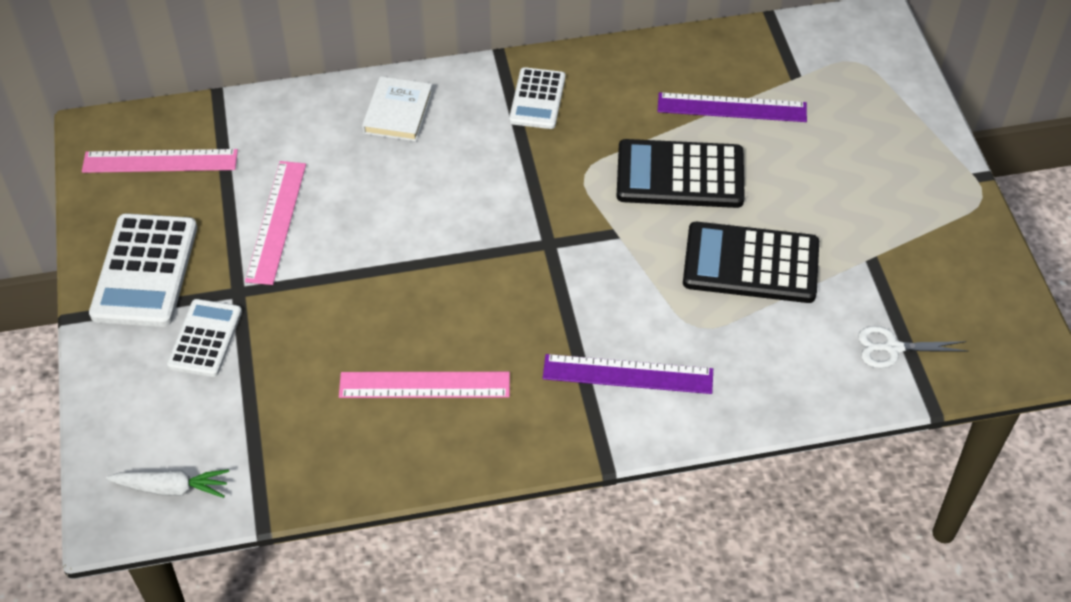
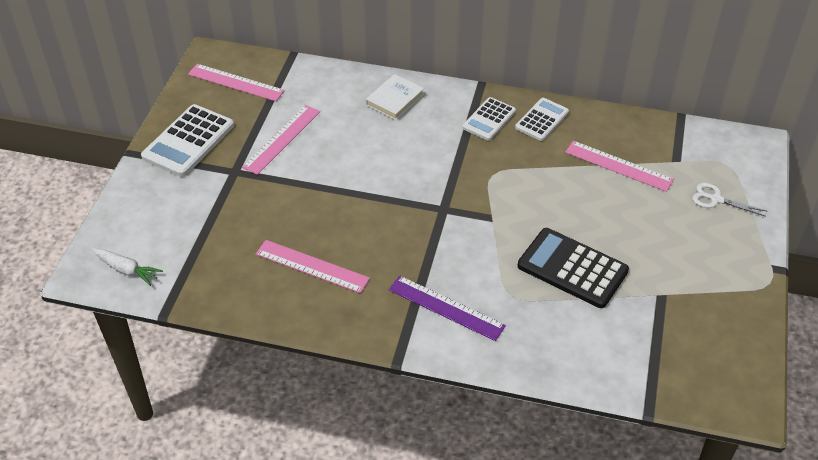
camera: 25 degrees right, 5 degrees down
white calculator [167,299,242,377] -> white calculator moved to [515,98,569,141]
black calculator [617,139,745,208] -> none
purple ruler [657,92,807,122] -> pink ruler [565,141,674,192]
white scissors [858,326,969,368] -> white scissors moved to [692,183,768,217]

